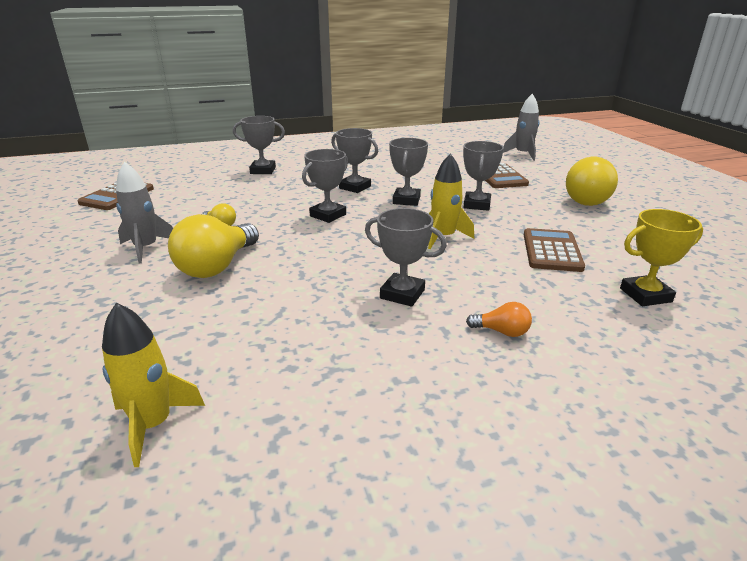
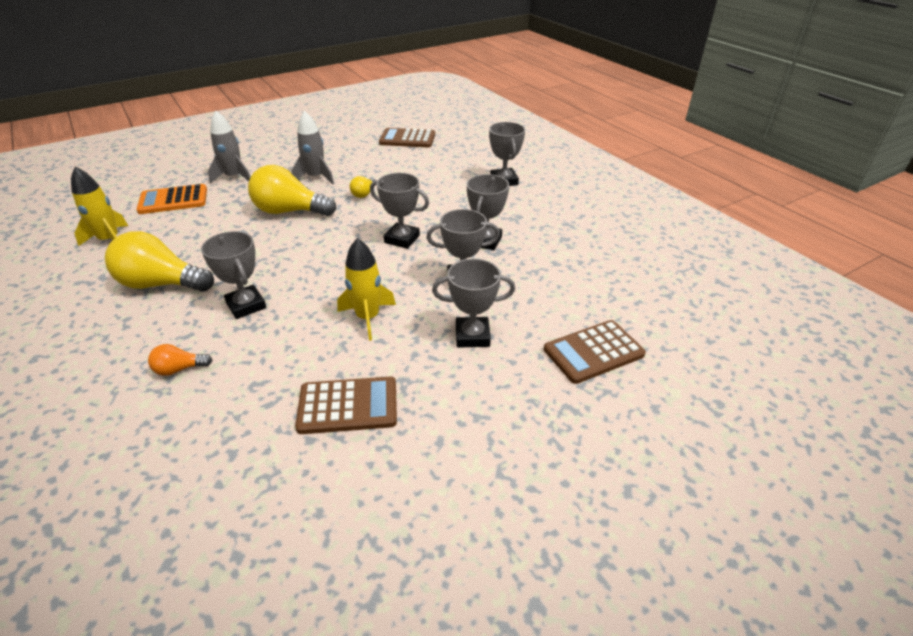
camera: 75 degrees right, 10 degrees up
grey trophy [365,208,447,307] -> grey trophy turned 45 degrees counterclockwise [201,231,266,319]
orange light bulb [466,302,532,337] -> orange light bulb turned 75 degrees clockwise [148,344,212,376]
grey rocket [503,94,540,161] -> grey rocket moved to [208,111,251,184]
yellow light bulb [566,157,618,206] -> yellow light bulb moved to [105,231,214,292]
yellow trophy [620,209,703,306] -> none
none -> orange calculator [136,184,207,214]

